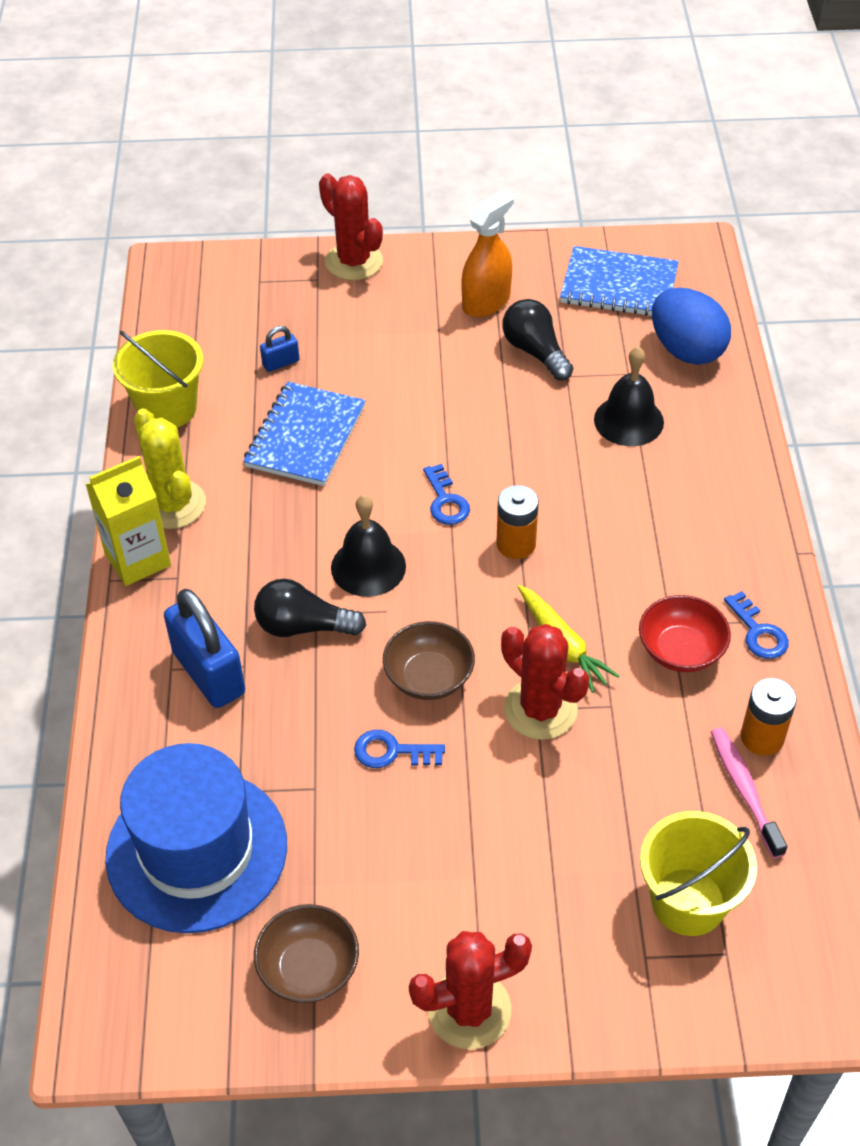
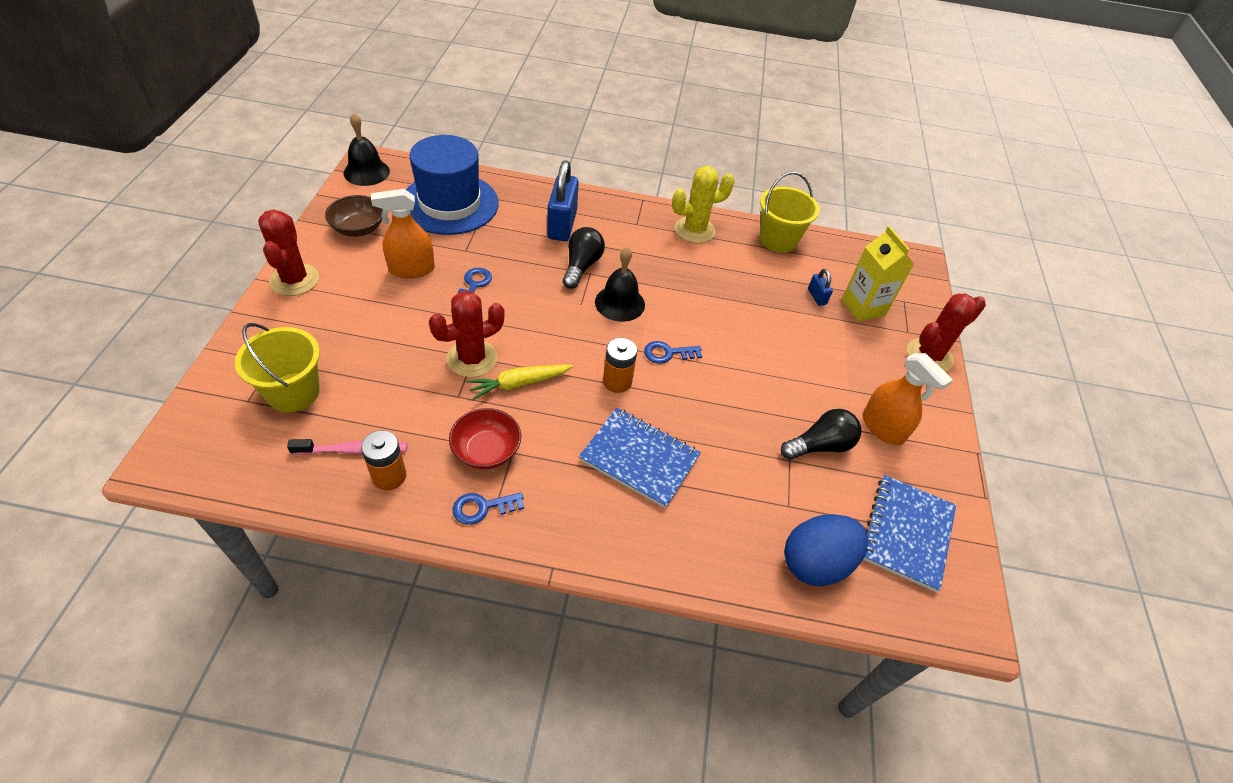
camera: 95 degrees right, 0 degrees up
yellow carton [85,456,171,586] -> yellow carton moved to [842,226,914,321]
blue padlock [164,589,245,708] -> blue padlock turned 60 degrees counterclockwise [547,160,579,241]
blue notebook [243,382,366,486] -> blue notebook moved to [579,408,701,508]
brown bowl [383,621,475,700] -> none
black bell [594,346,664,446] -> black bell moved to [344,113,390,186]
none -> orange spray bottle [371,189,435,279]

